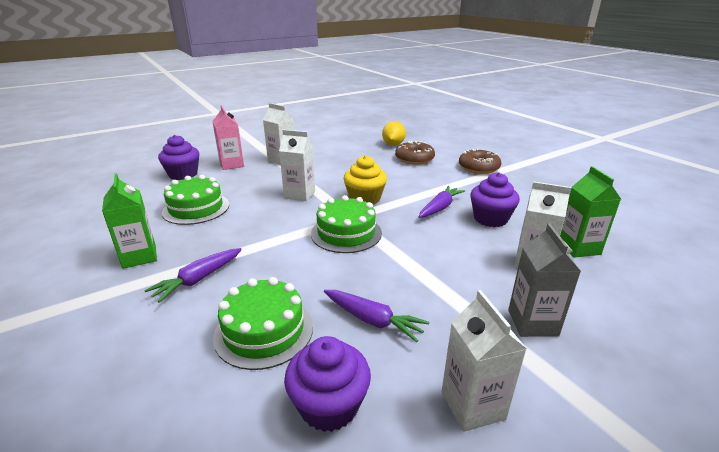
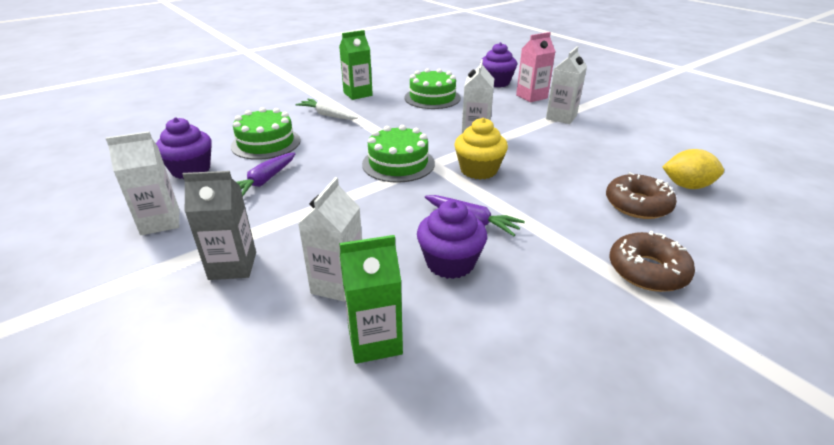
camera: 85 degrees right, 5 degrees up
purple carrot [144,248,242,303] -> white carrot [296,99,358,120]

